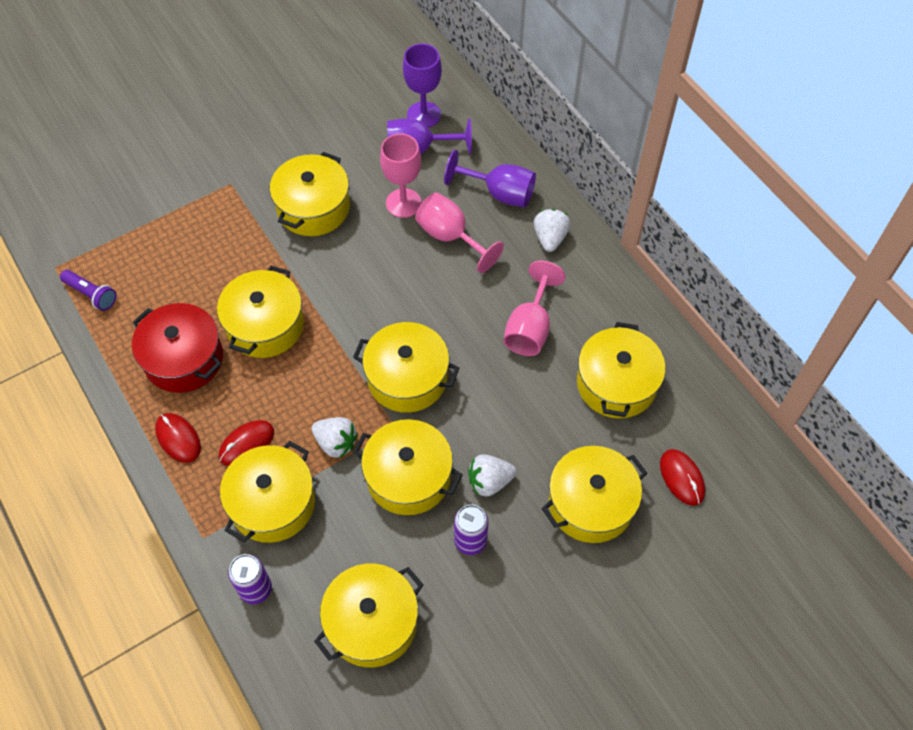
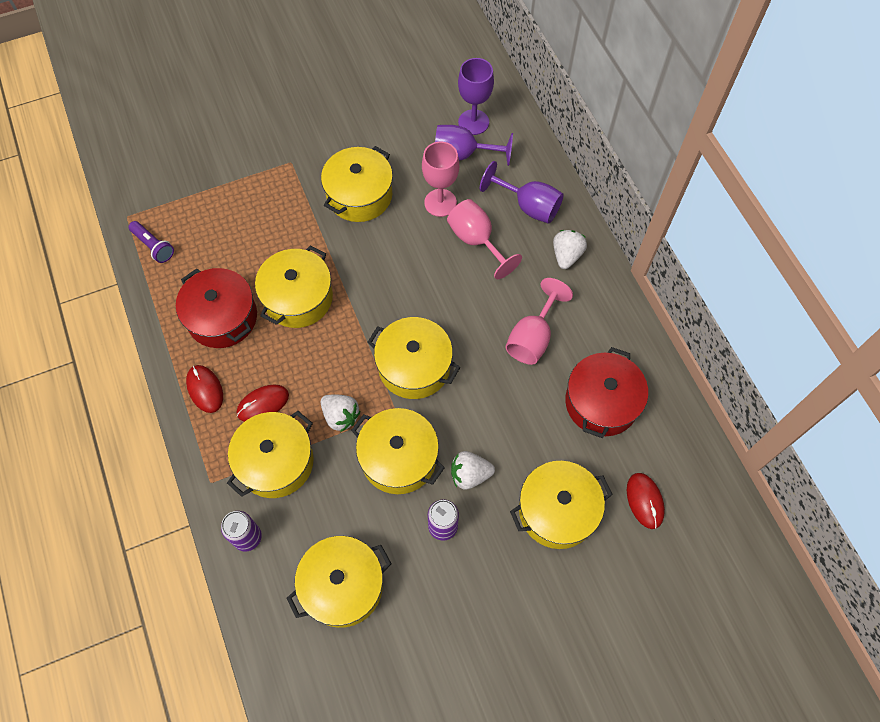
camera: 10 degrees right, 5 degrees up
yellow pot [577,322,665,419] -> red pot [565,347,648,438]

